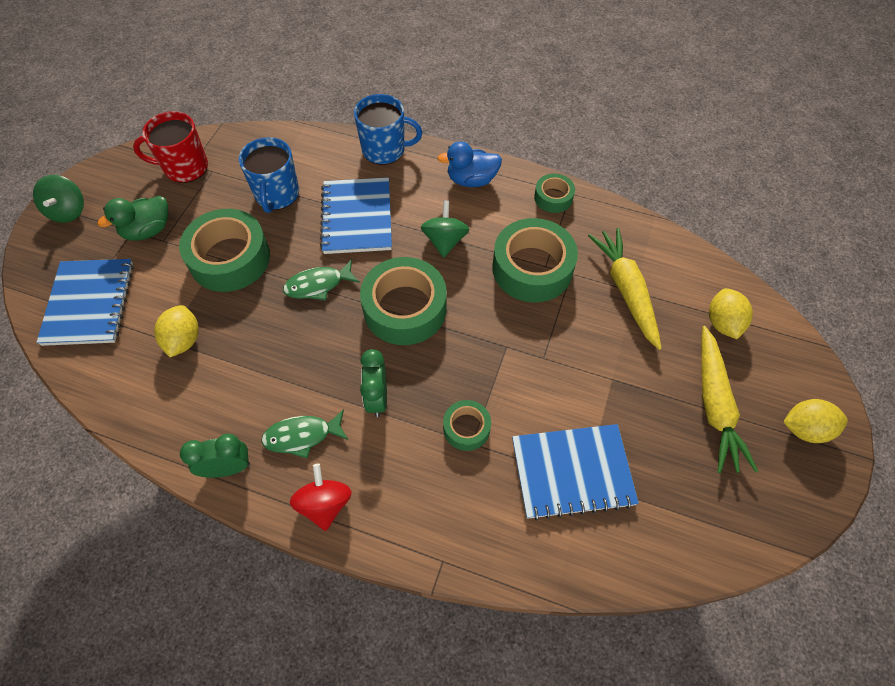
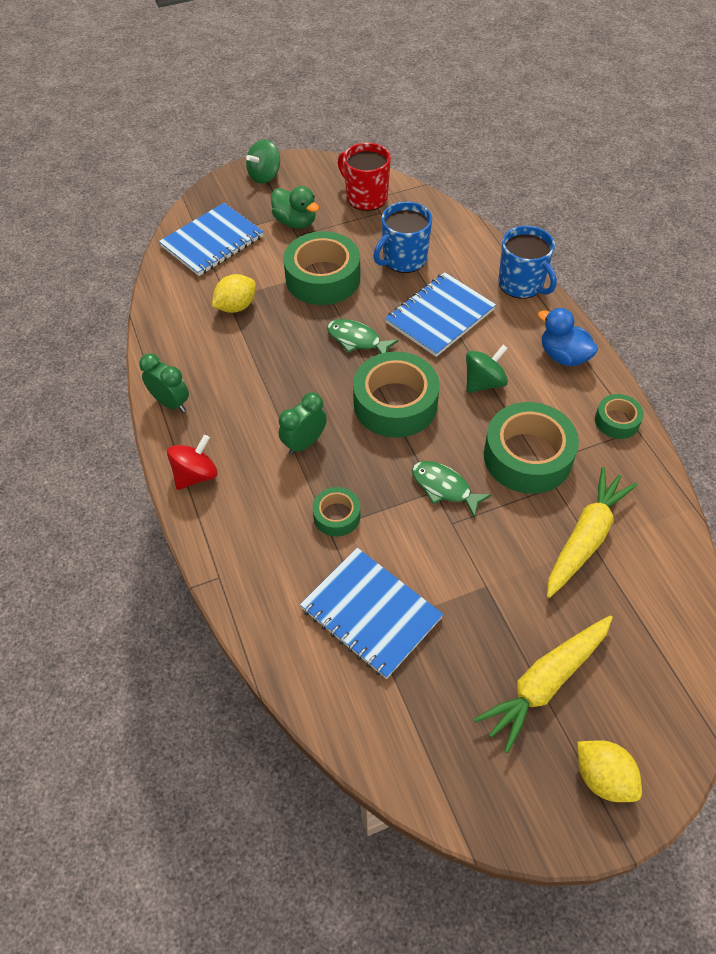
camera: 50 degrees right, 5 degrees down
green duck [97,196,168,241] -> green duck turned 150 degrees counterclockwise [271,186,319,229]
green fish [261,409,348,458] -> green fish moved to [412,461,492,518]
yellow lemon [709,288,753,339] -> none

